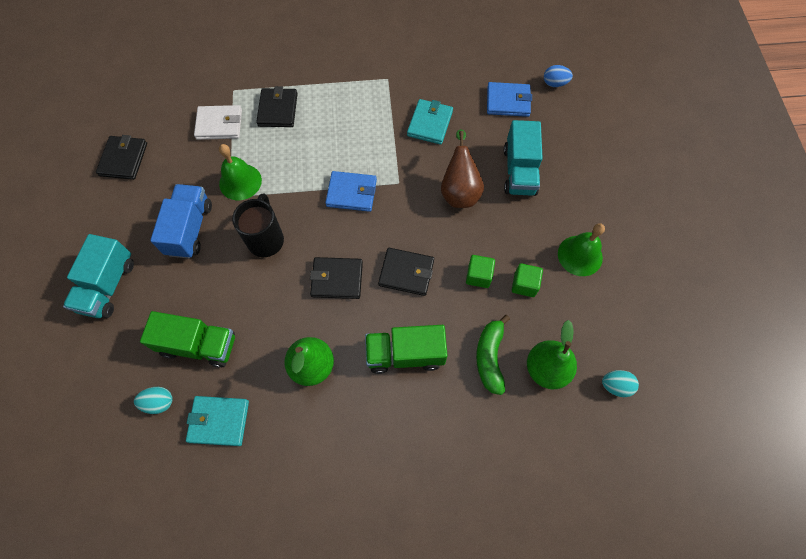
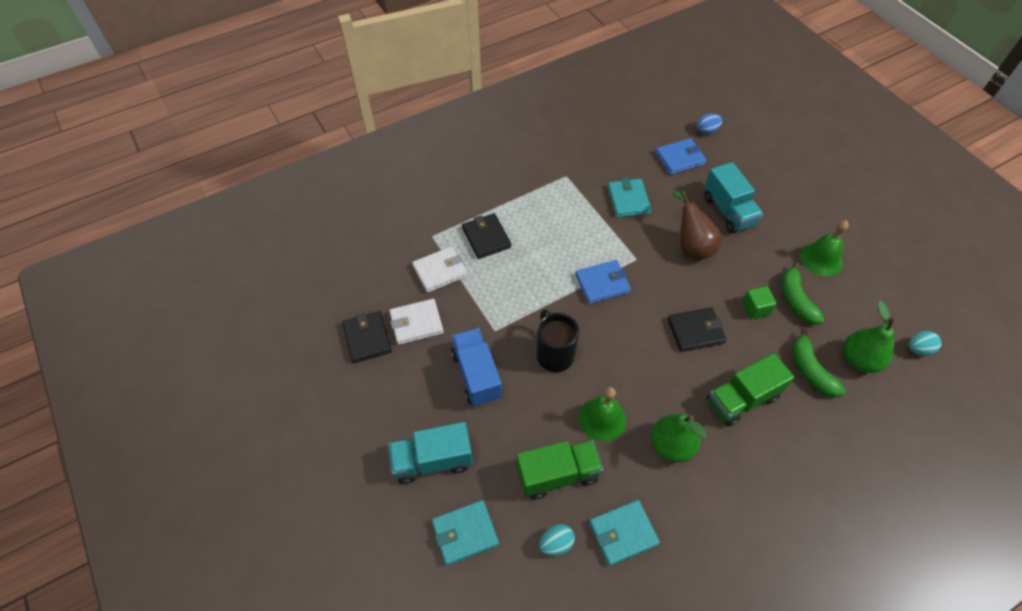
camera: 25 degrees left, 10 degrees down
turquoise truck [63,234,134,318] -> turquoise truck turned 90 degrees clockwise [388,422,473,484]
green bell [219,144,262,200] -> green bell moved to [579,387,626,442]
black wallet [310,257,363,299] -> none
green cube [512,263,543,297] -> green banana [781,262,825,325]
none -> white wallet [389,299,444,345]
none -> turquoise wallet [432,500,499,565]

